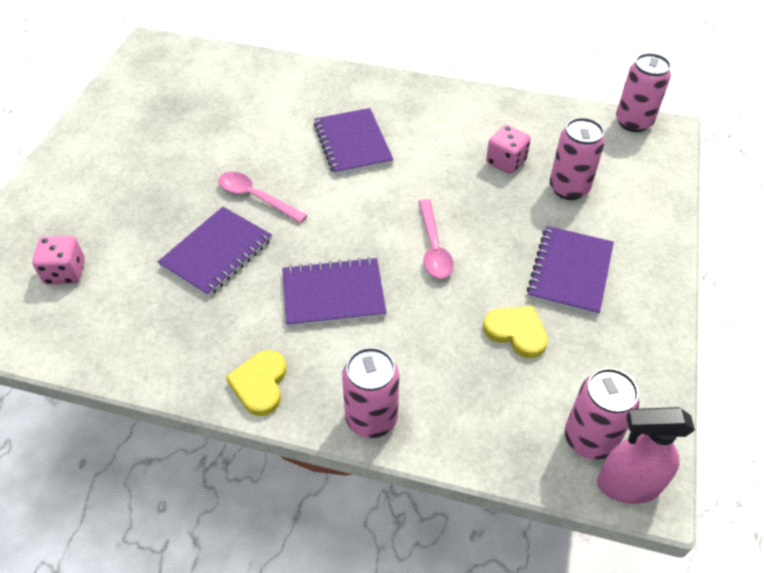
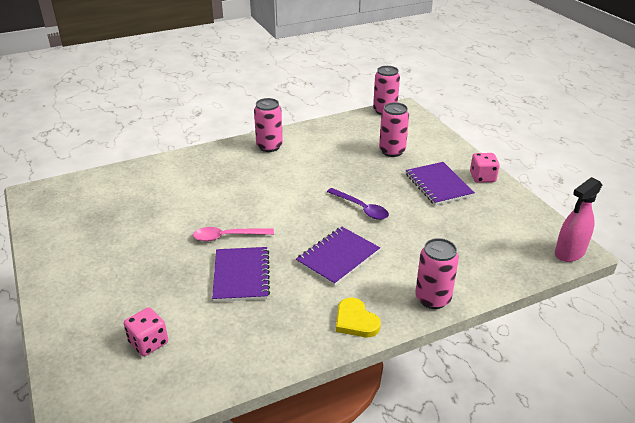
camera: 40 degrees left, 15 degrees down
purple notebook [314,108,394,175] -> none
pink spoon [418,199,454,279] -> purple spoon [327,188,389,220]
yellow heart [483,306,548,358] -> none
pink dice [486,125,531,174] -> pink dice moved to [470,153,500,183]
pink can [565,368,639,460] -> pink can moved to [254,98,283,152]

